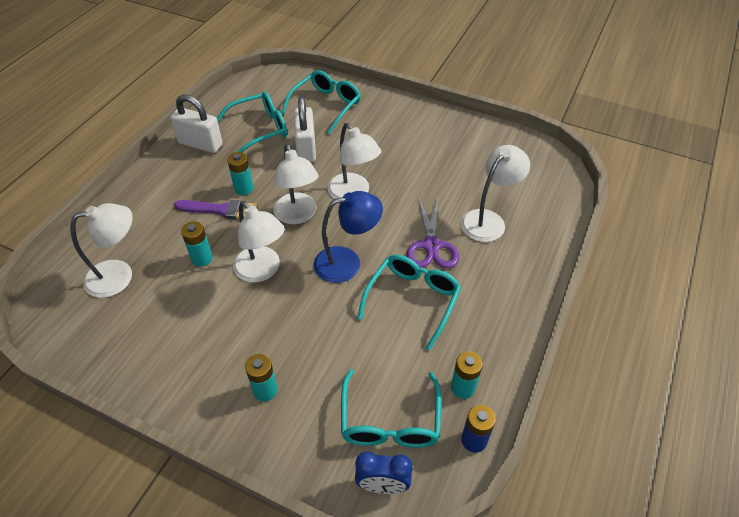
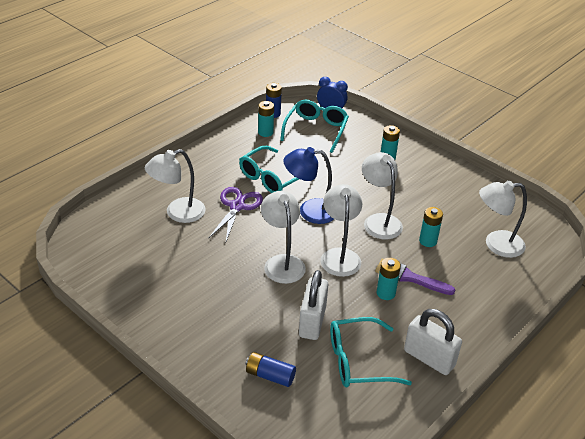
camera: 165 degrees left, 10 degrees down
turquoise glasses [282,70,361,134] -> blue battery [246,352,296,387]

